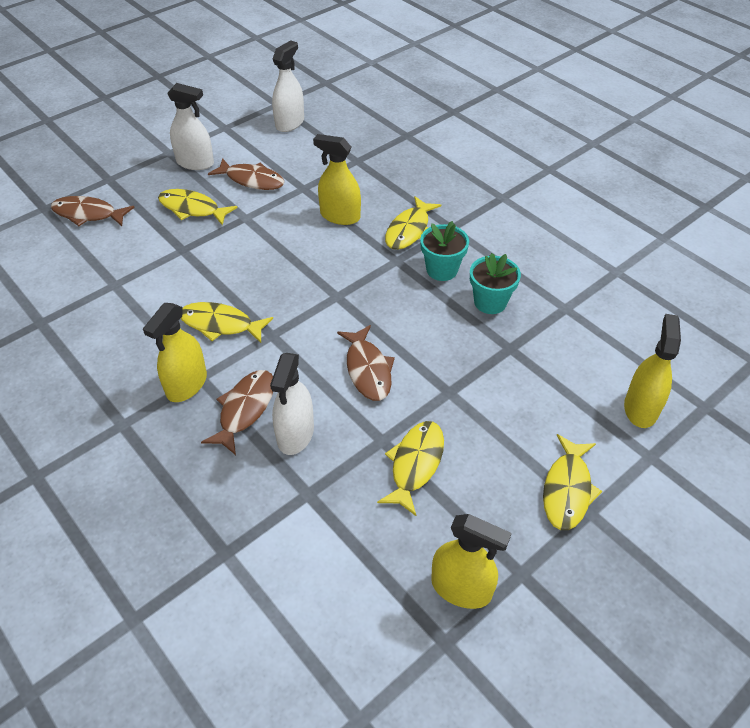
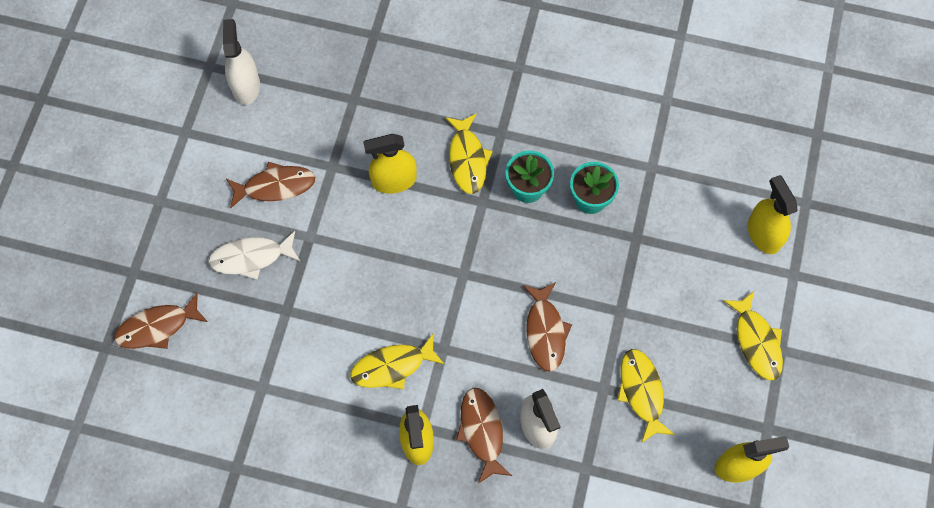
camera: 35 degrees left, 20 degrees up
yellow fish [158,189,238,225] -> white fish [208,231,301,280]
white spray bottle [167,83,214,170] -> none
brown fish [337,325,395,401] -> brown fish turned 45 degrees clockwise [523,282,572,372]

